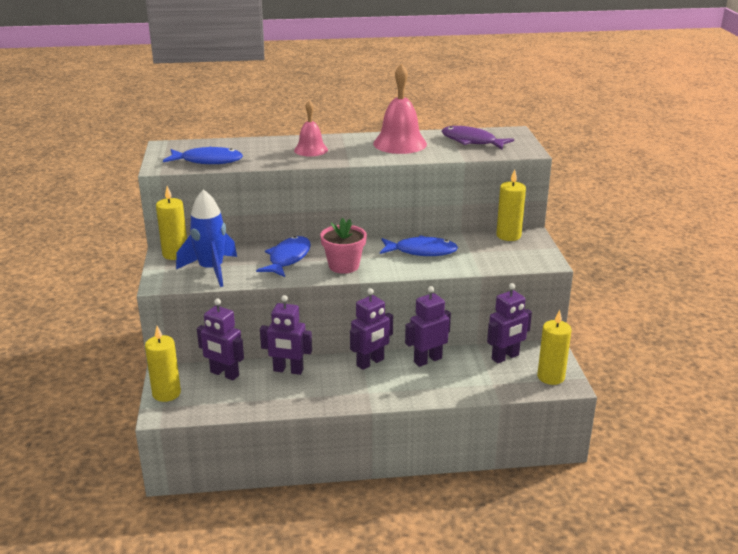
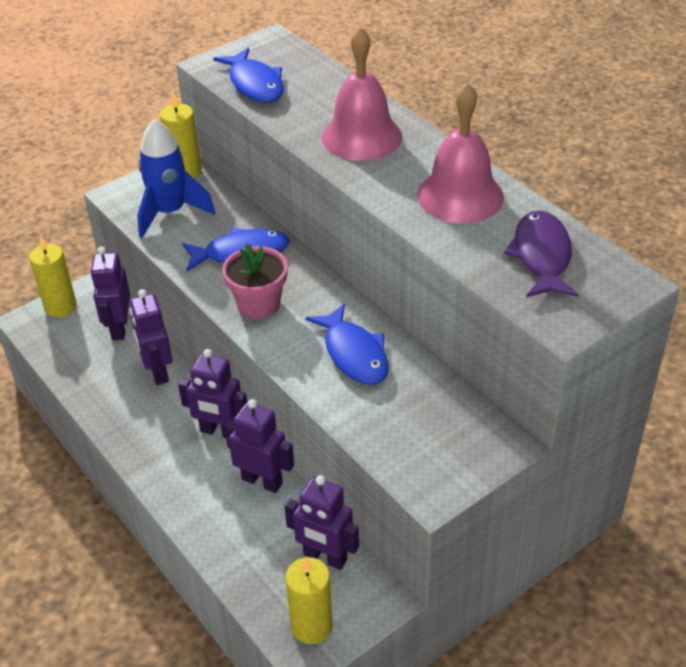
camera: 60 degrees right, 15 degrees up
pink bell [294,101,328,156] -> pink bell [322,27,402,161], size x1.61
yellow candle [496,169,526,241] -> none

